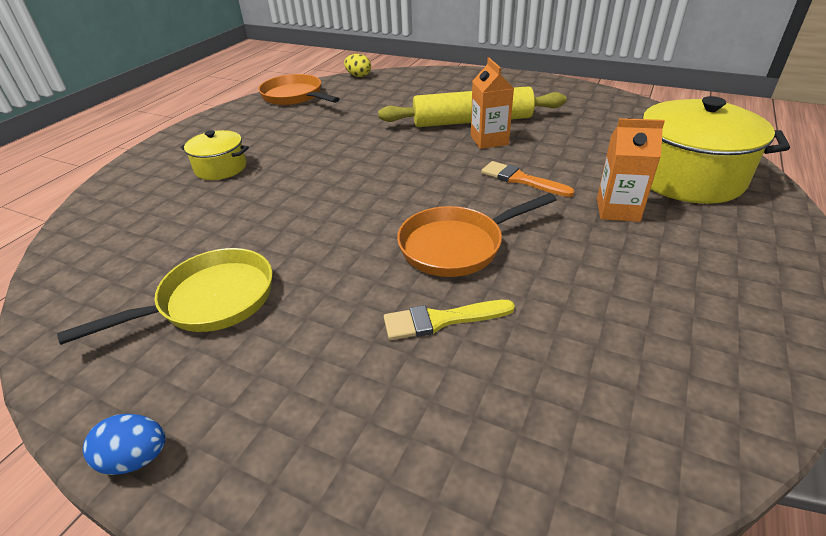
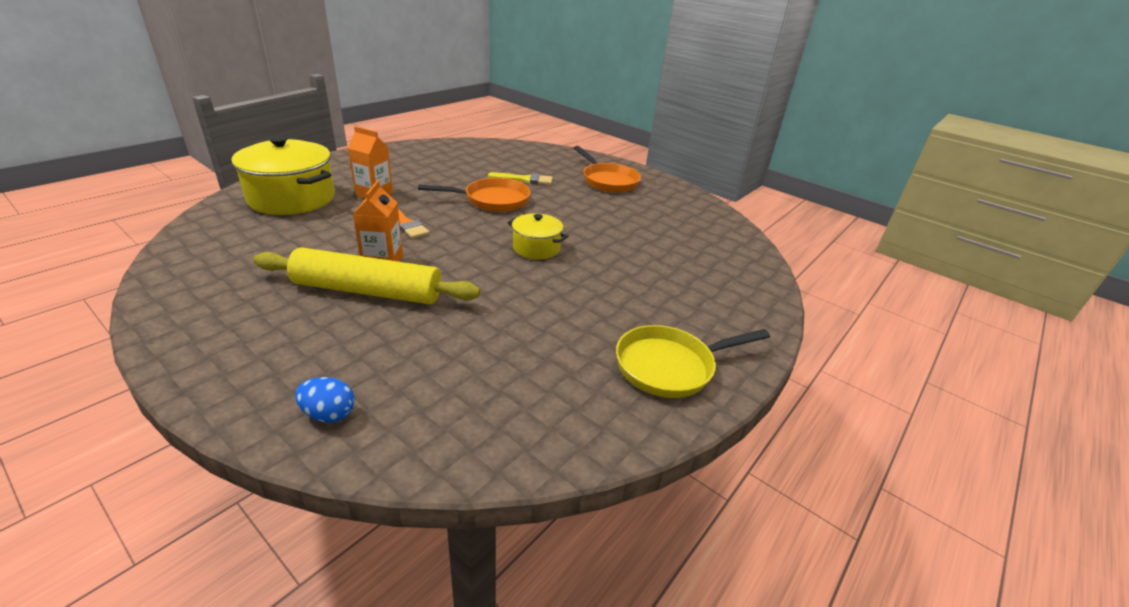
camera: 170 degrees left, 5 degrees down
yellow pan [57,248,273,345] -> yellow pan moved to [616,325,770,398]
blue egg [83,414,166,475] -> blue egg moved to [295,377,355,423]
yellow pot [180,130,249,180] -> yellow pot moved to [507,213,568,259]
orange pan [258,74,339,105] -> orange pan moved to [574,146,641,193]
yellow egg [344,54,371,77] -> none

